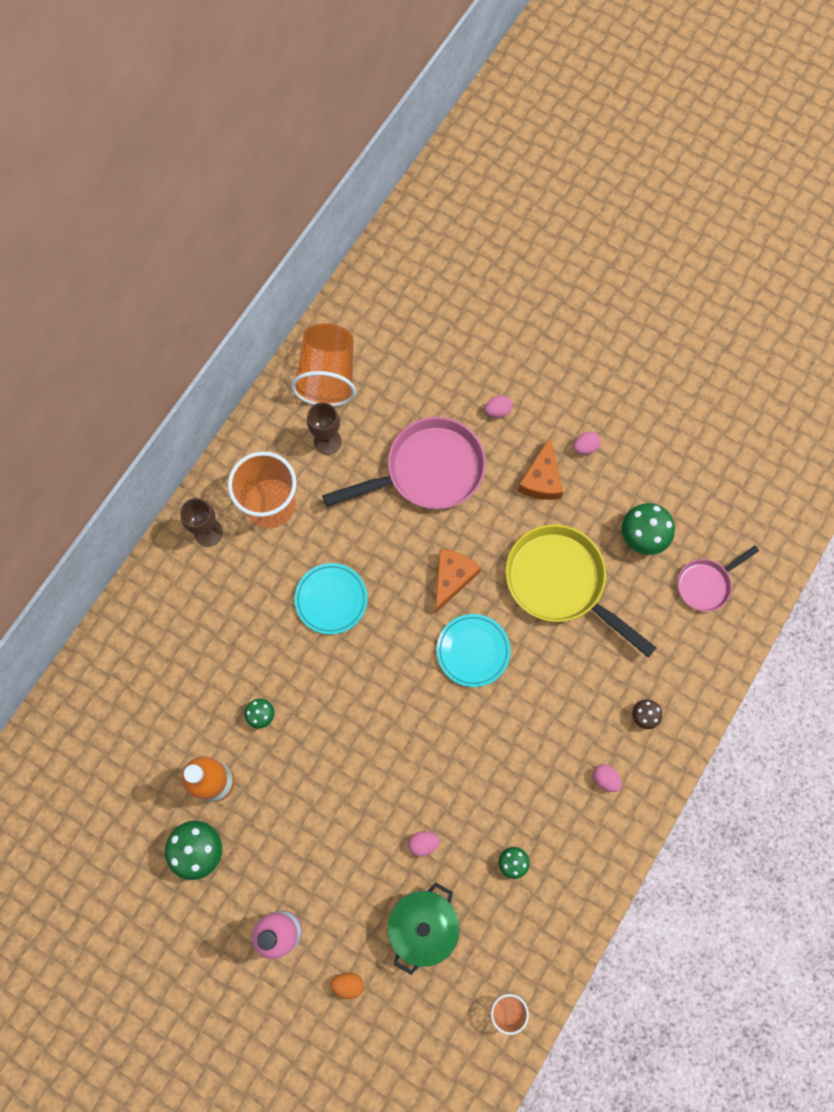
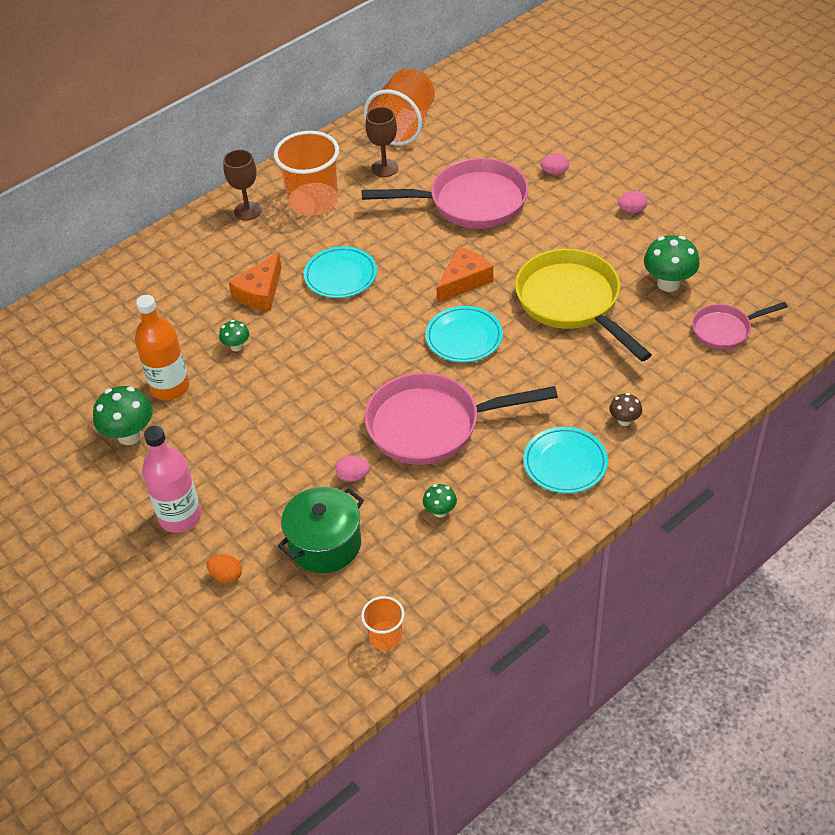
camera: 20 degrees right, 25 degrees down
orange cheese [517,437,563,500] -> orange cheese moved to [229,252,282,311]
pink egg [593,764,622,792] -> turquoise plate [523,427,608,493]
none -> pink pan [364,373,558,465]

